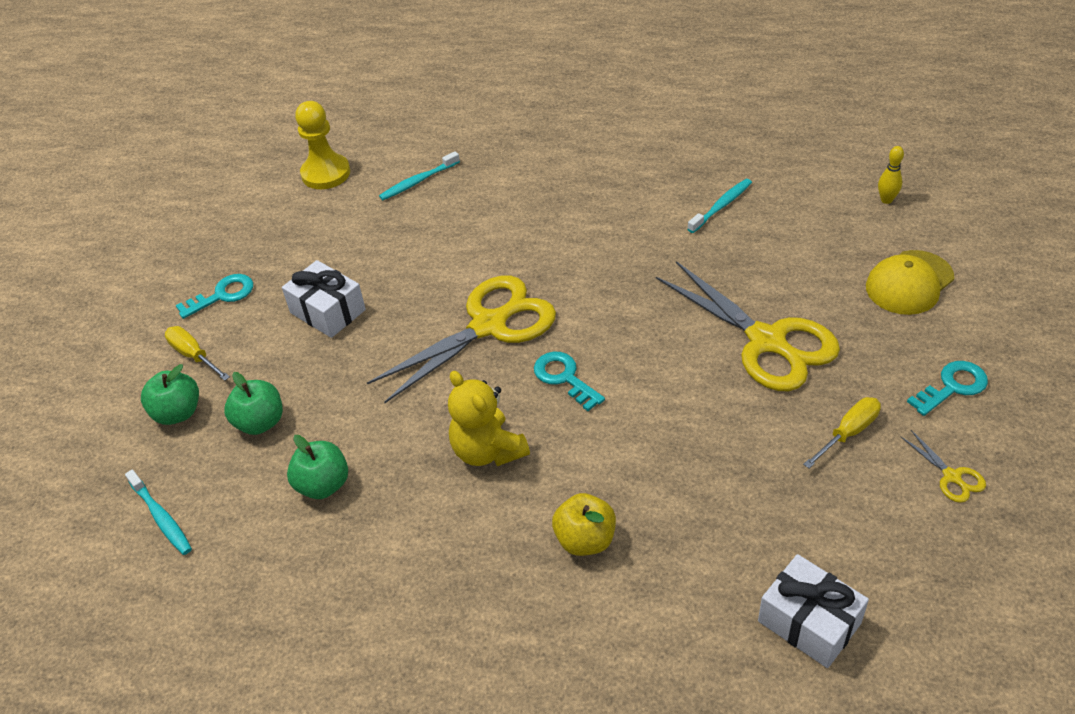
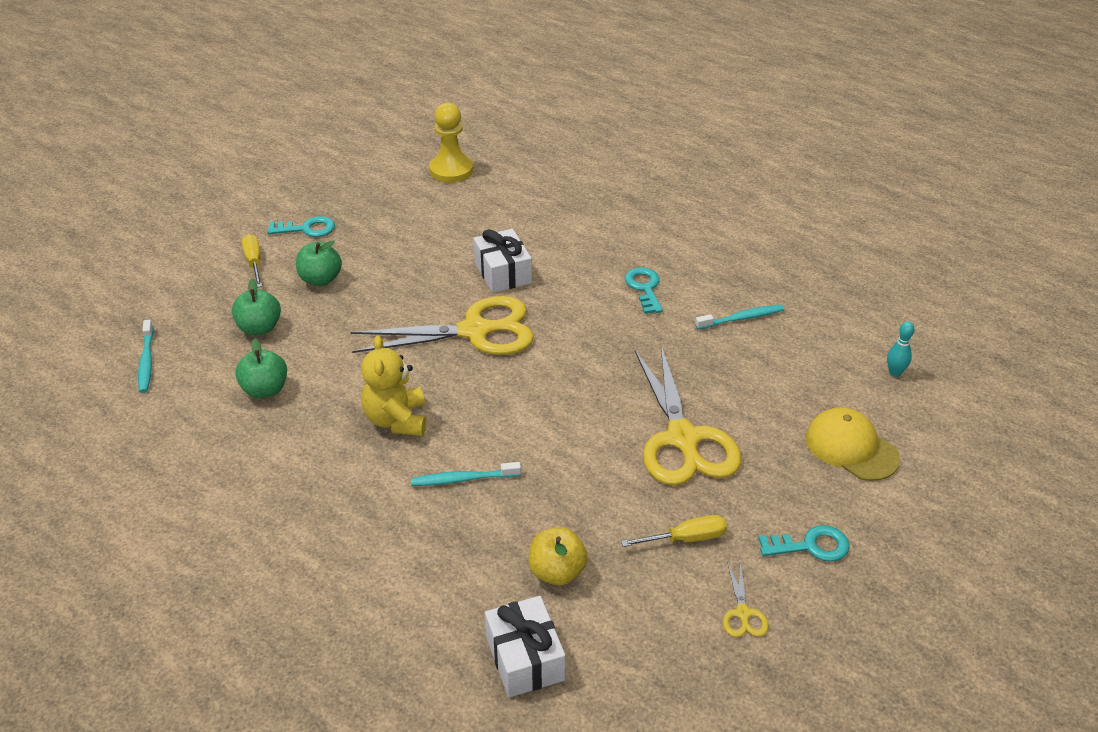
camera: 25 degrees right, 5 degrees down
green apple [141,364,199,425] -> green apple moved to [296,241,342,286]
white gift [282,260,366,338] -> white gift moved to [473,229,532,293]
turquoise toothbrush [379,151,460,200] -> turquoise toothbrush moved to [411,462,521,486]
turquoise key [534,352,605,411] -> turquoise key moved to [625,267,663,314]
yellow apple [552,493,616,556] -> yellow apple moved to [529,527,588,585]
yellow cap [866,250,954,315] -> yellow cap turned 60 degrees clockwise [806,407,900,481]
yellow bowling pin [878,146,904,204] -> turquoise bowling pin [887,321,914,377]

